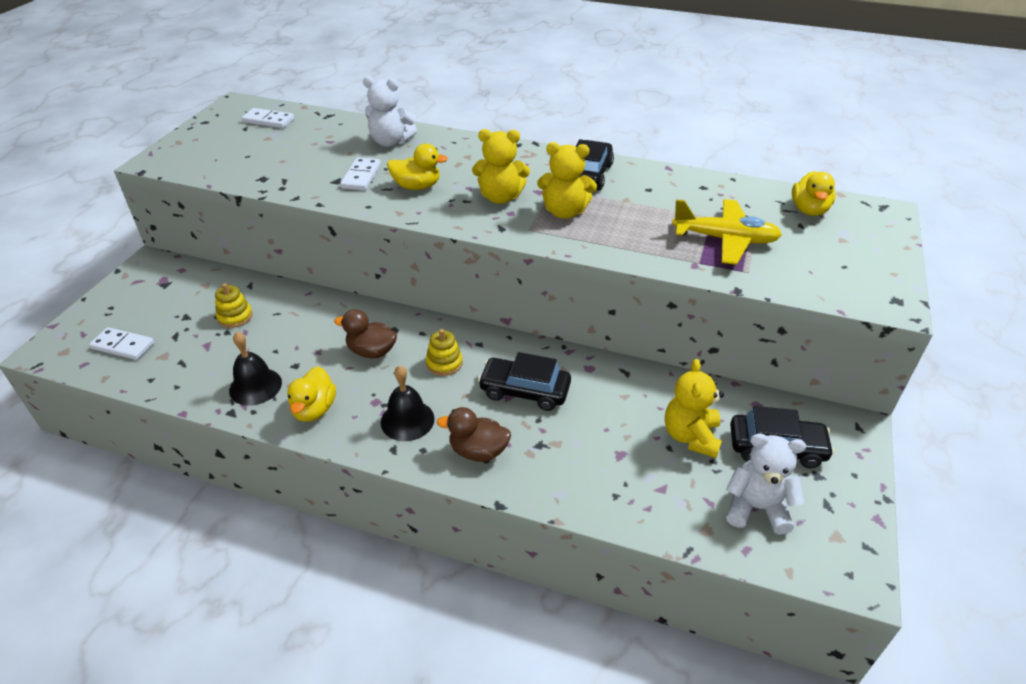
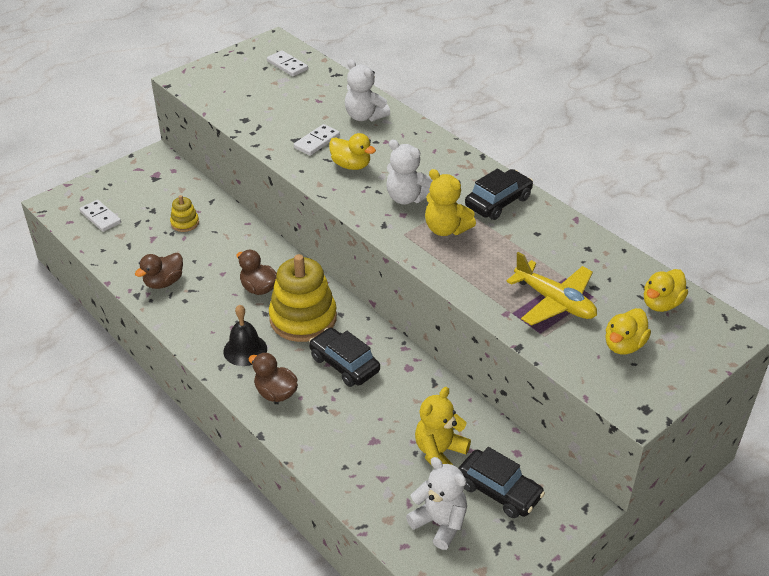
camera: 30 degrees right, 0 degrees up
black bell [229,332,282,406] -> brown duck [135,253,183,289]
yellow duck [287,366,336,422] -> yellow duck moved to [605,308,651,355]
yellow stacking toy [426,329,463,376] -> yellow stacking toy [269,254,337,342], size x2.16
yellow teddy bear [472,129,530,204] -> white teddy bear [386,140,433,205]

